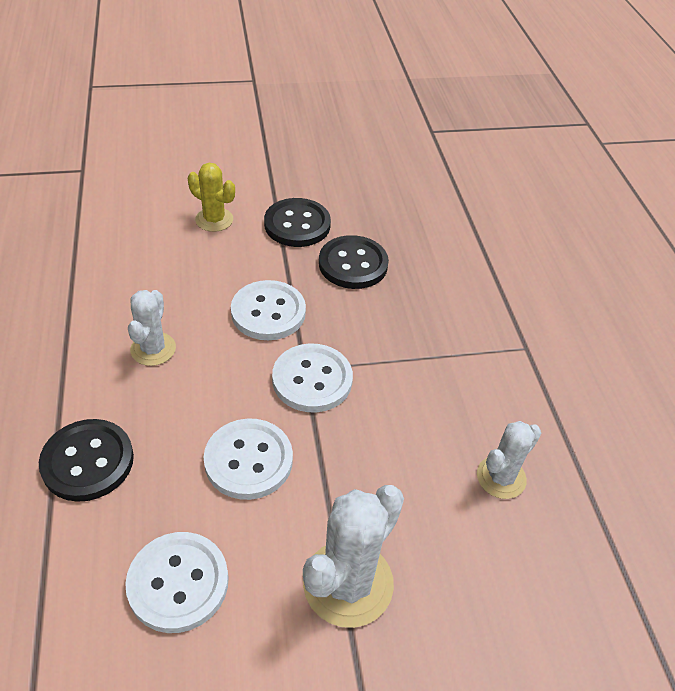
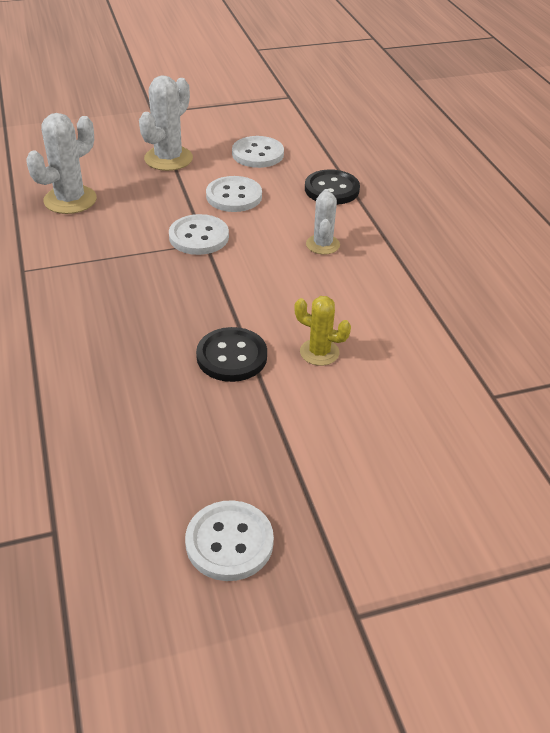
camera: 175 degrees right, 5 degrees down
white button [231,280,306,340] -> white button moved to [185,500,274,581]
black button [319,235,389,289] -> none
white cactus [477,421,541,499] -> white cactus [26,113,97,214], size x1.62

